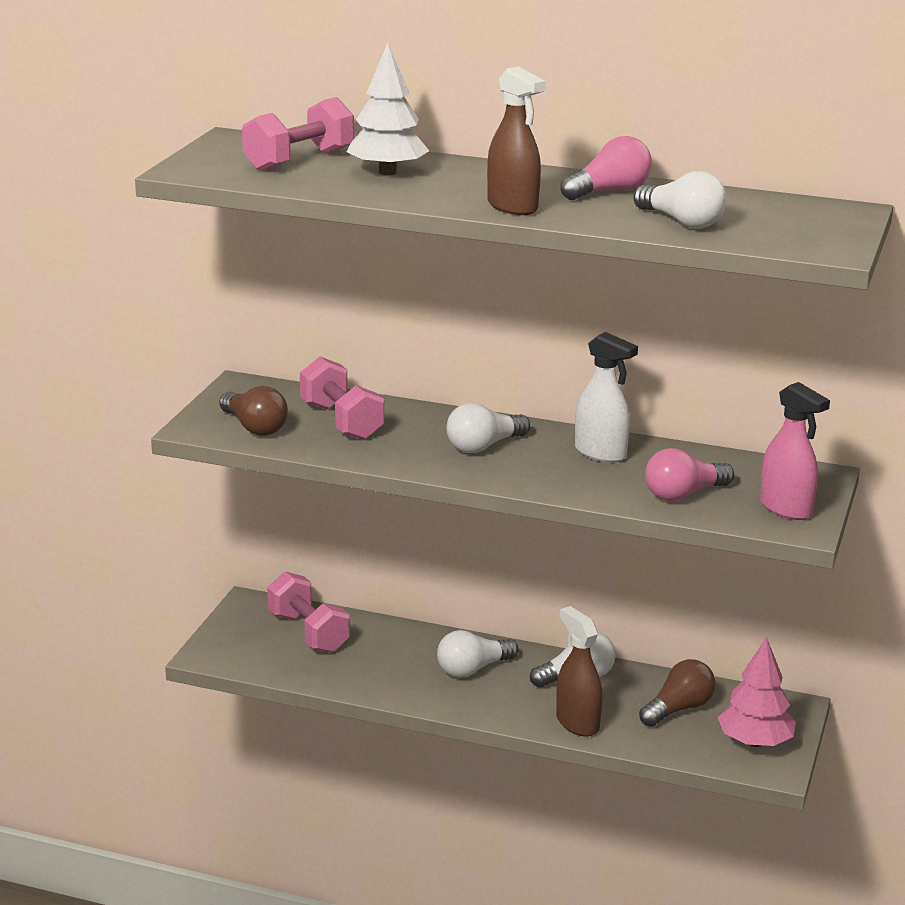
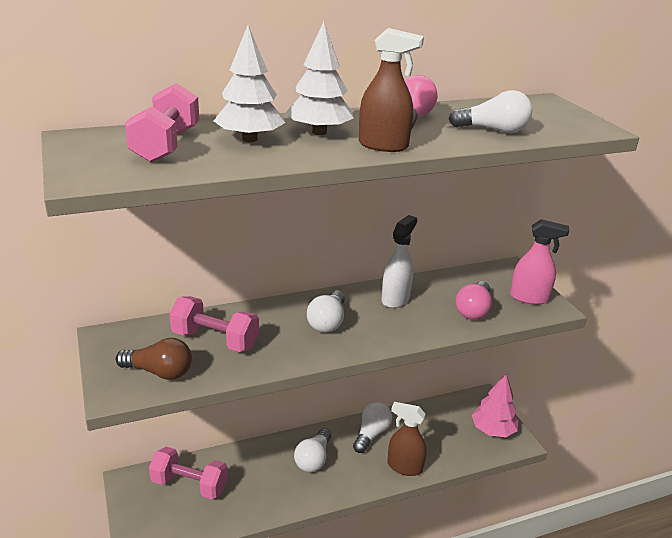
camera: 40 degrees left, 5 degrees up
white spray bottle [575,332,638,463] -> white spray bottle turned 60 degrees counterclockwise [381,215,417,308]
brown light bulb [639,659,716,727] -> none
none -> white tree [285,22,354,135]

